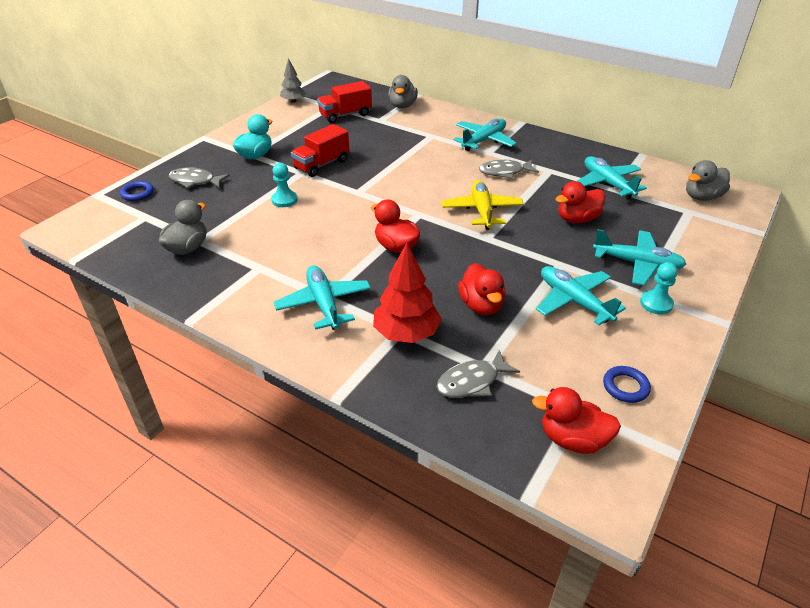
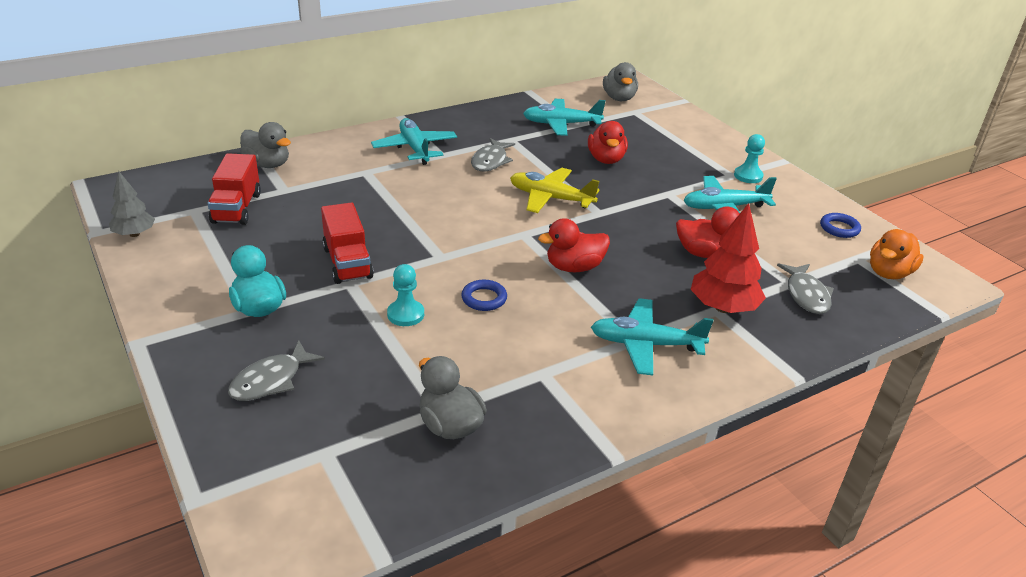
camera: 65 degrees left, 5 degrees down
blue ring [120,181,154,201] -> blue ring moved to [461,280,507,311]
red duck [532,387,621,454] -> orange duck [870,229,924,279]
turquoise plane [593,229,686,286] -> none

